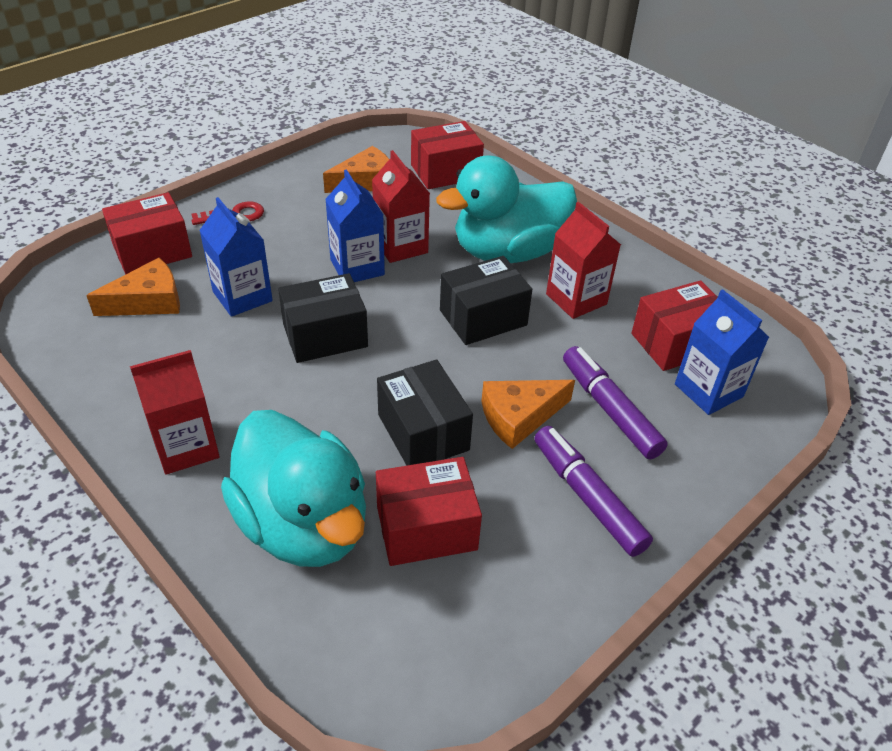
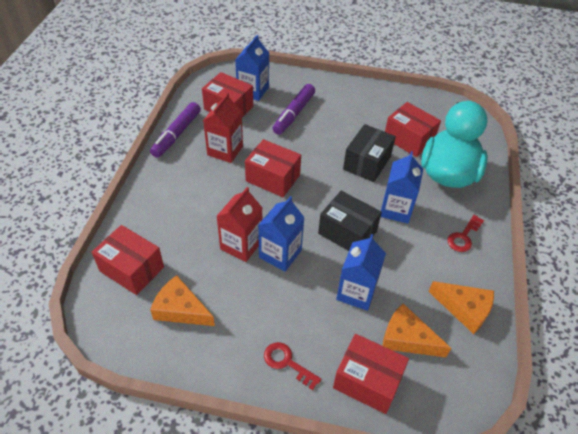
camera: 125 degrees left, 5 degrees up
red carton [130,350,220,474] -> red key [447,215,484,252]
turquoise duck [436,155,577,263] -> none
black box [440,256,532,345] -> red box [245,139,301,197]
orange cheese [481,380,575,449] -> orange cheese moved to [428,281,494,334]
purple marker [534,426,653,557] -> purple marker moved to [150,102,201,158]
none -> blue carton [381,151,423,224]

